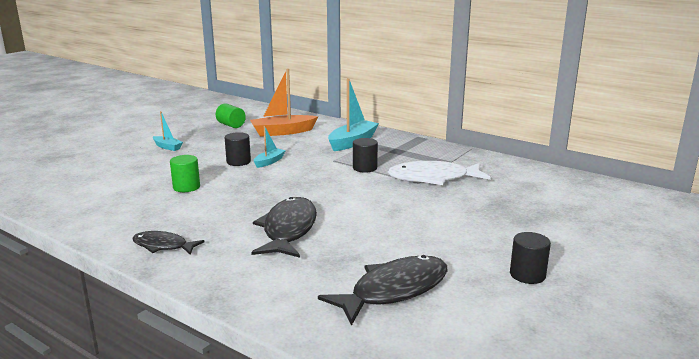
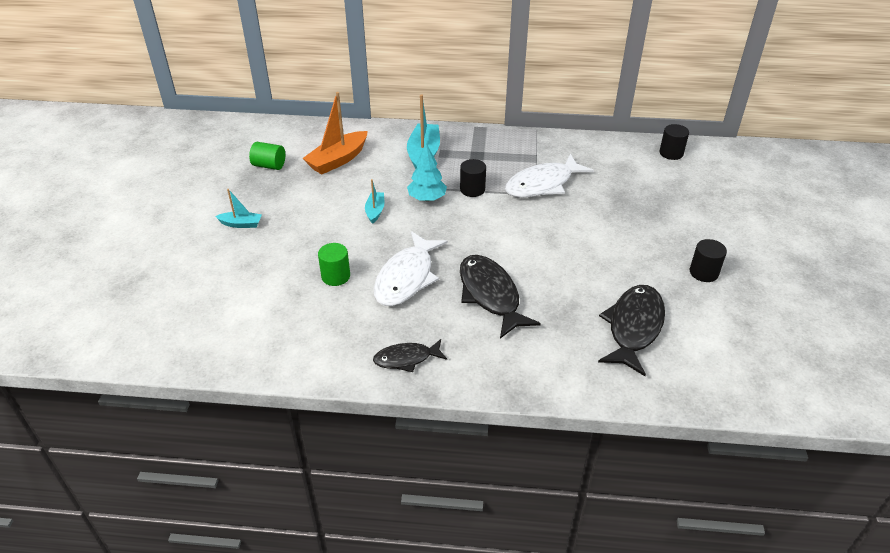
camera: 30 degrees left, 20 degrees up
black cylinder [225,132,251,166] -> black cylinder moved to [659,124,689,160]
none -> white fish [374,231,448,306]
none -> turquoise tree [407,143,447,201]

